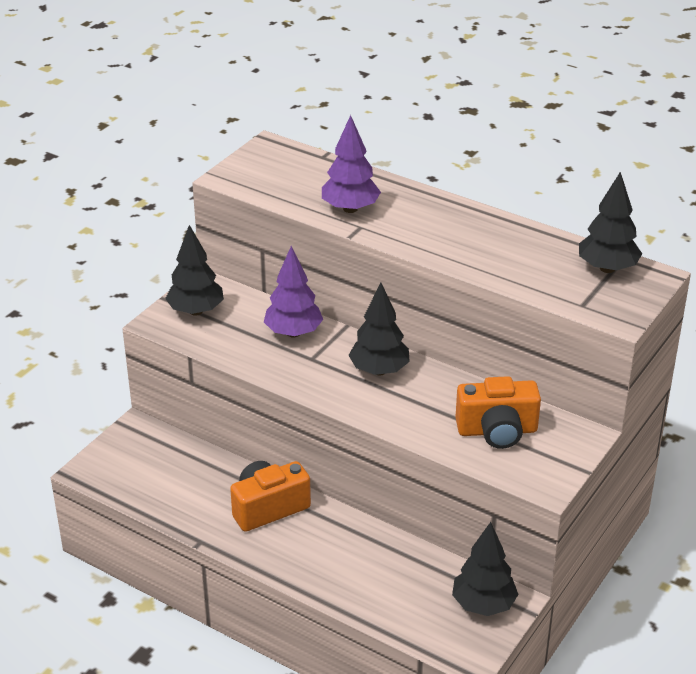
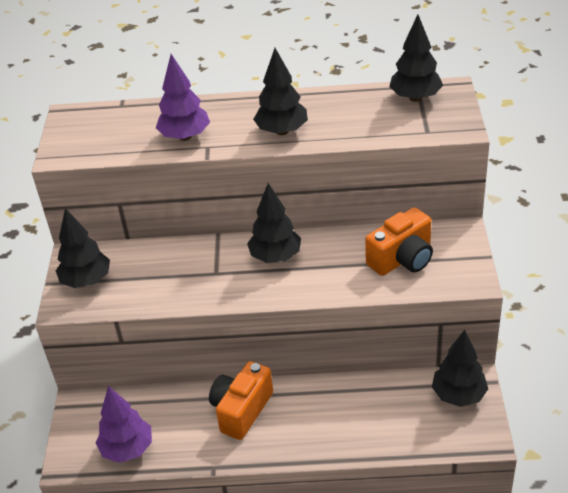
camera: 30 degrees left, 5 degrees up
purple tree [264,246,323,338] -> purple tree moved to [96,386,152,463]
none -> black tree [253,48,308,135]

